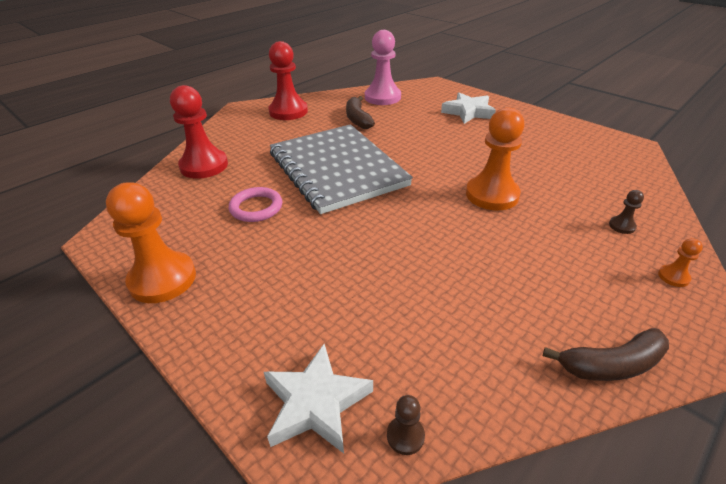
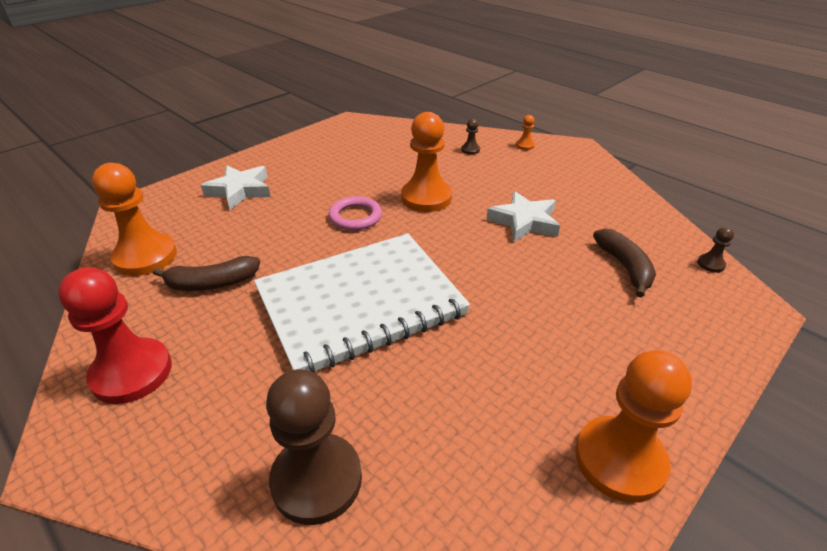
camera: 90 degrees left, 0 degrees up
red pawn [170,85,228,179] -> brown pawn [266,369,362,525]
pink ring [229,187,282,222] -> pink ring moved to [328,196,382,230]
white star [264,344,373,454] -> white star moved to [486,191,560,242]
grey notebook [270,124,413,214] -> white notebook [254,233,470,373]
pink pawn [365,30,401,105] -> orange pawn [92,163,177,276]
brown banana [543,328,669,381] -> brown banana moved to [593,228,656,298]

